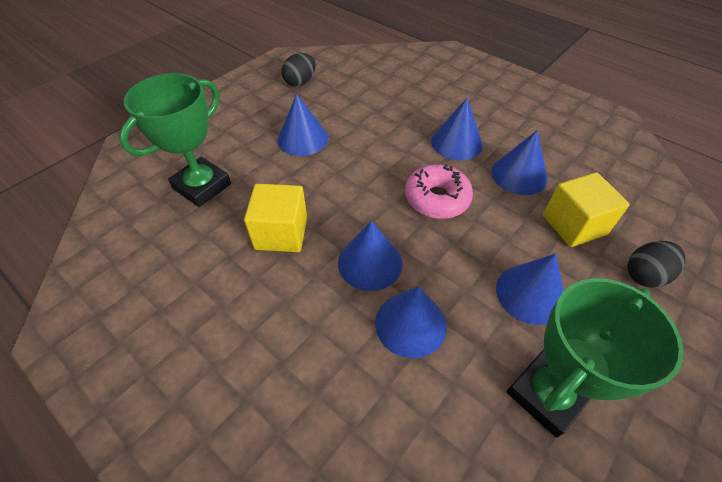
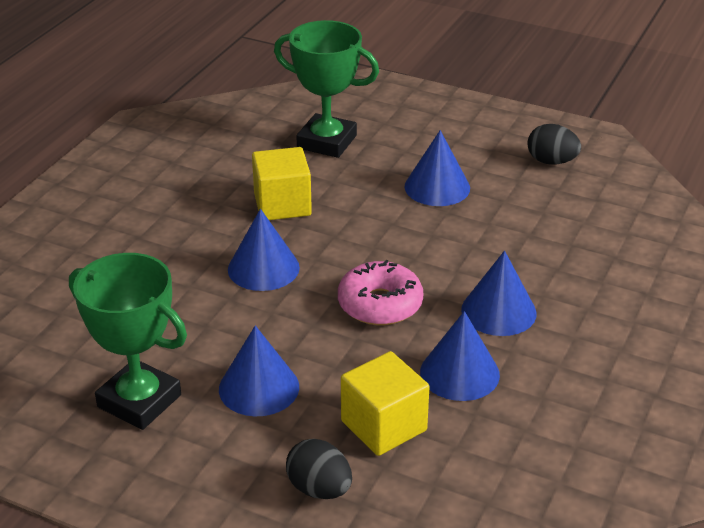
camera: 75 degrees right, 15 degrees down
blue cone [375,286,447,358] -> none

